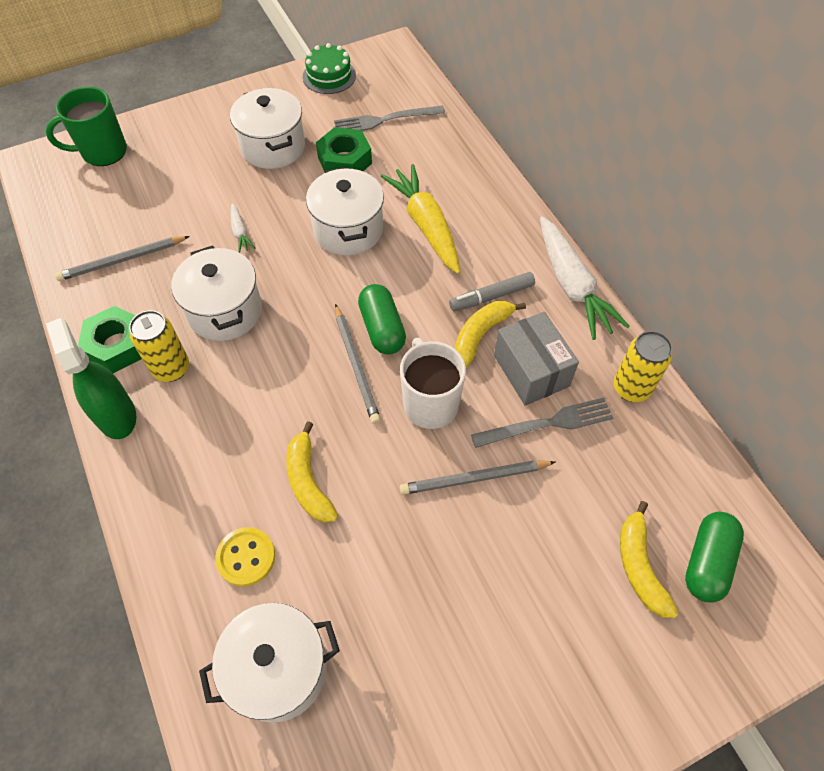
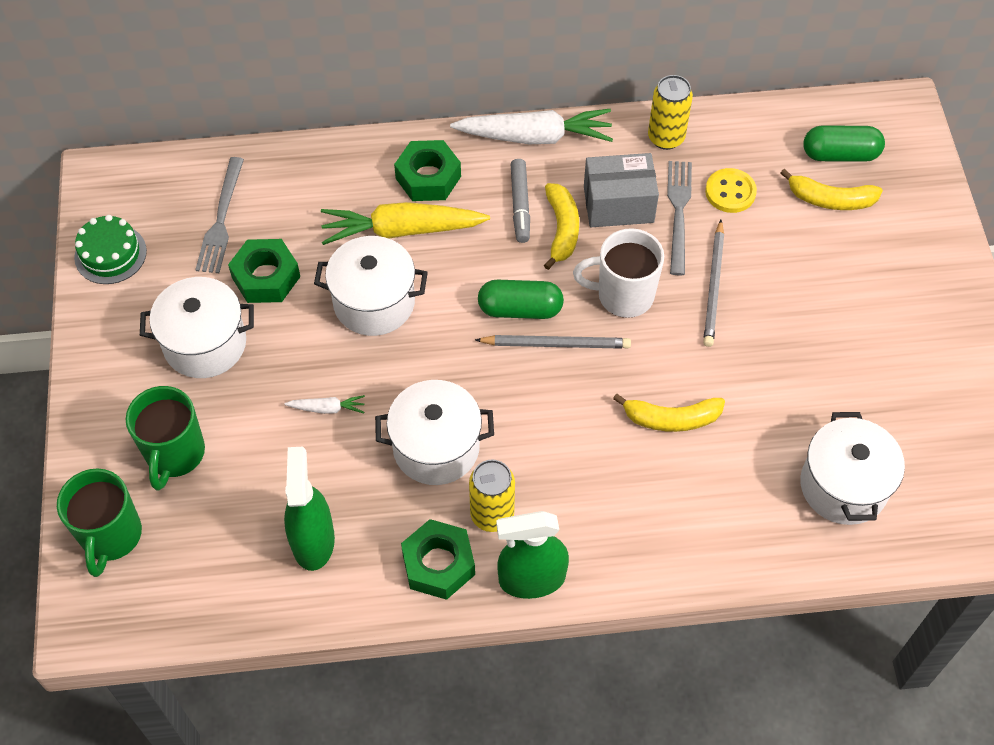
camera: 70 degrees left, 0 degrees up
grey pencil [55,236,190,281] -> green spray bottle [284,447,335,571]
yellow button [215,527,275,587] -> yellow button moved to [705,168,757,213]
yellow banana [455,301,526,368] -> yellow banana turned 150 degrees counterclockwise [544,183,579,270]
green capsule [685,512,744,602] -> green capsule turned 45 degrees counterclockwise [803,125,885,162]
none -> green mug [126,386,205,491]
none -> green nut [394,140,461,201]

